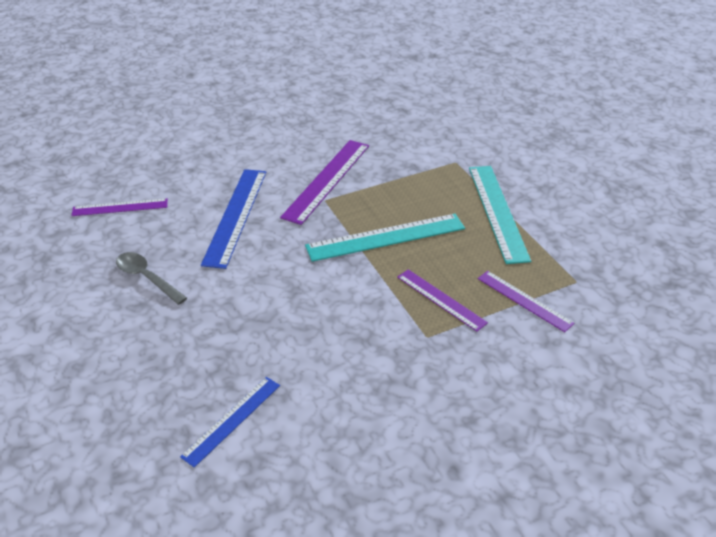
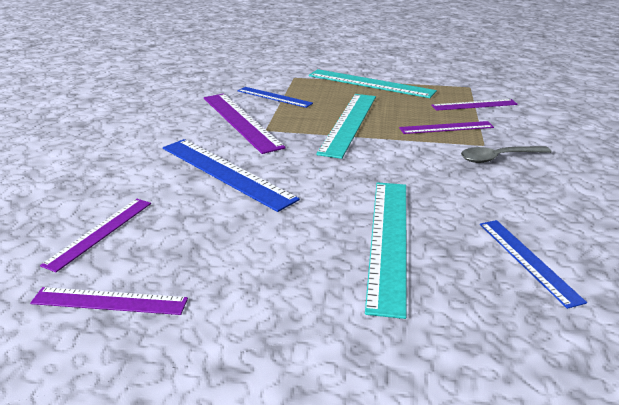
camera: 55 degrees left, 10 degrees down
grey spoon [116,252,187,305] -> grey spoon moved to [461,146,552,163]
none -> purple ruler [30,287,188,315]
none -> blue ruler [238,87,313,108]
none -> turquoise ruler [365,182,407,319]

